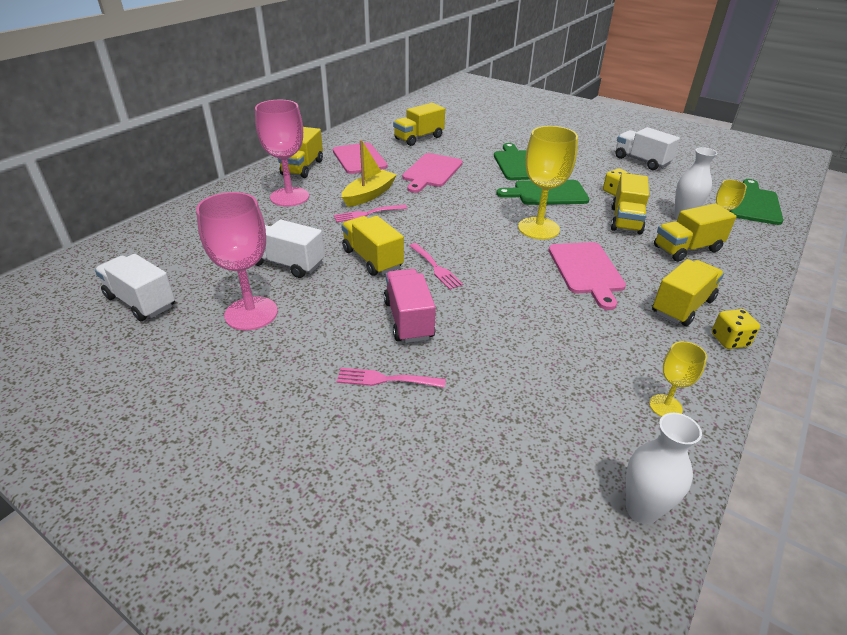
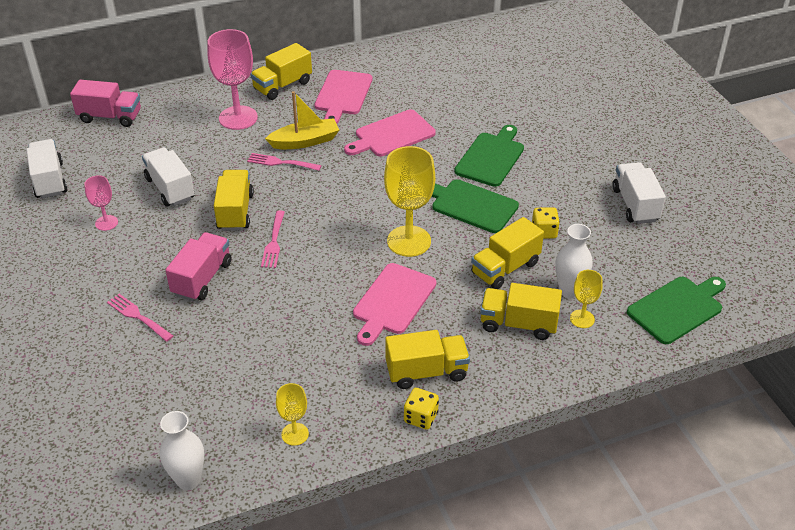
camera: 35 degrees right, 5 degrees up
pink goblet [196,192,278,330] -> pink goblet [84,175,118,231], size x0.52
yellow truck [393,103,445,146] -> none
none -> pink truck [70,80,141,127]

